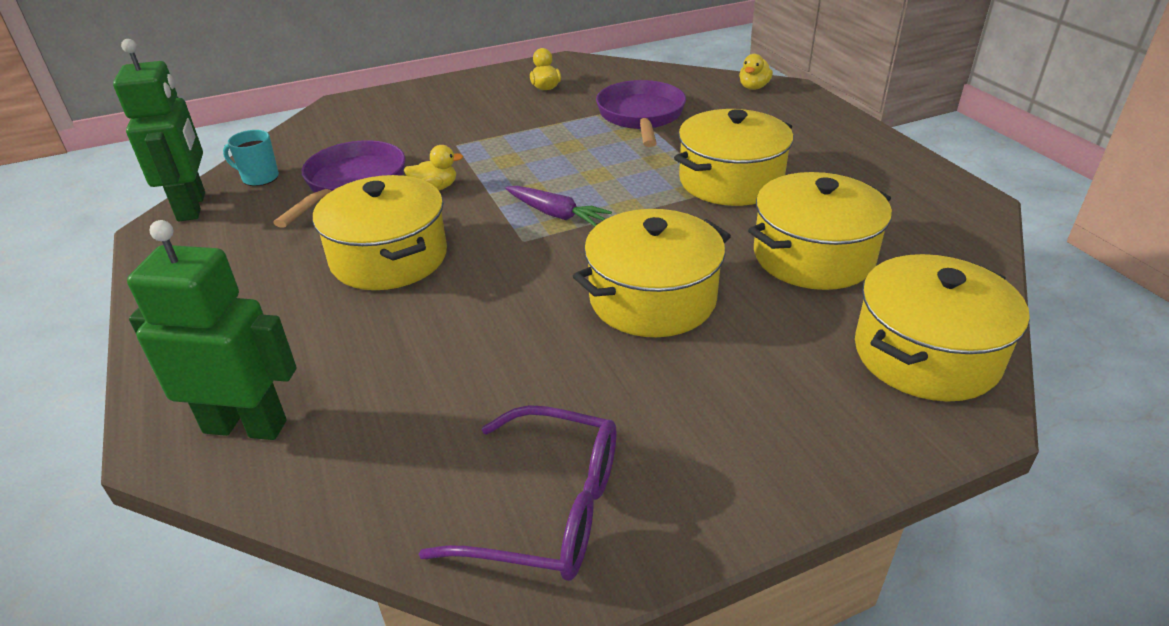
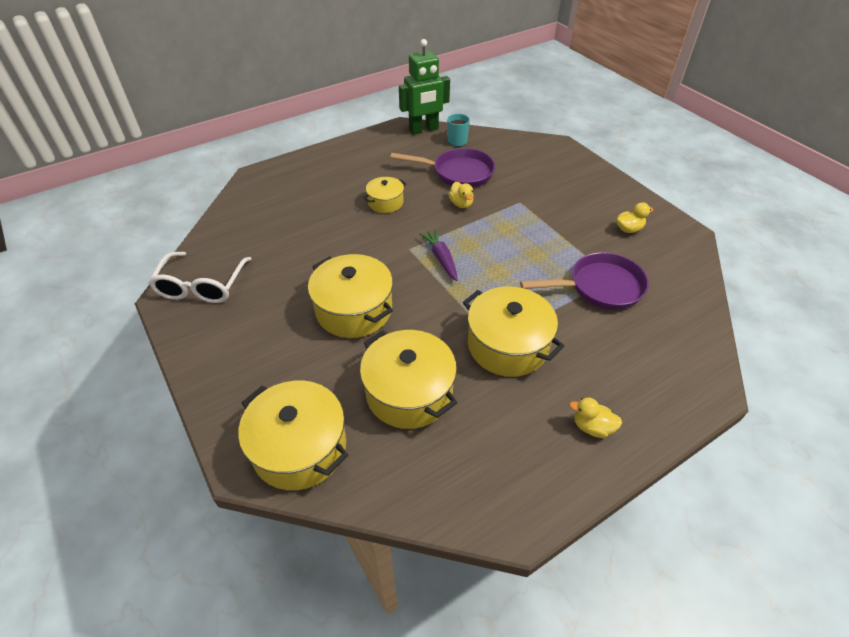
camera: 80 degrees right, 10 degrees up
green robot [127,220,297,440] -> none
yellow pot [313,175,447,290] -> yellow pot [363,177,406,213], size x0.56
purple glasses [419,405,616,581] -> white glasses [149,252,252,303]
purple carrot [505,186,612,226] -> purple carrot turned 135 degrees clockwise [419,229,458,281]
yellow duck [739,54,773,90] -> yellow duck moved to [569,398,622,438]

